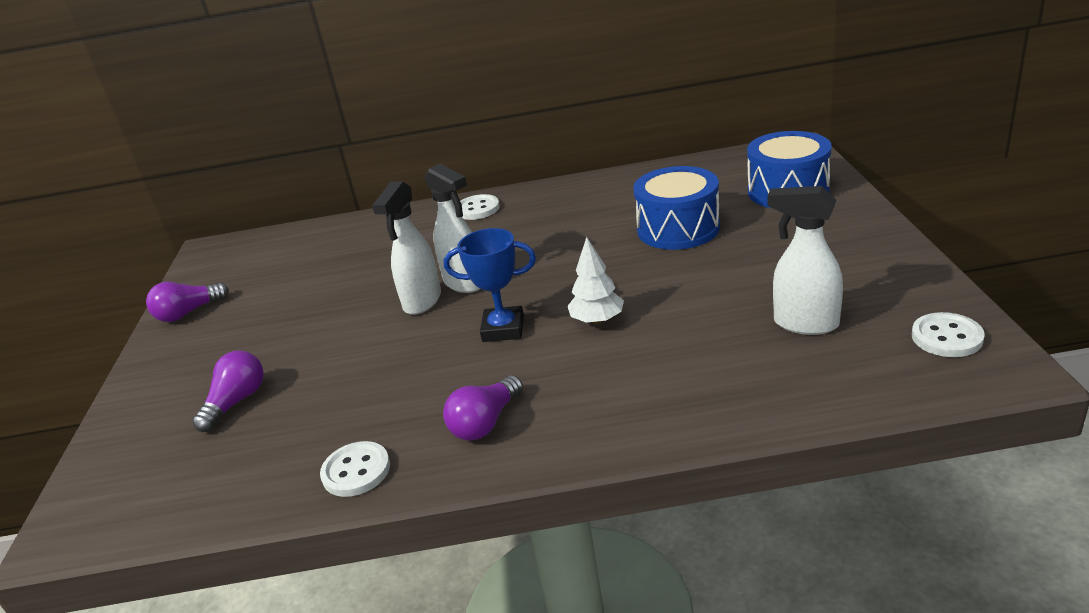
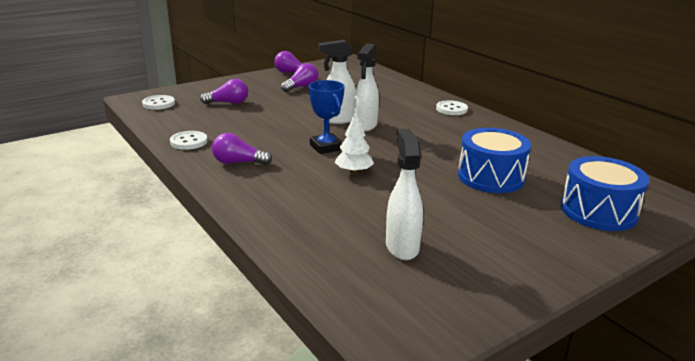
camera: 55 degrees right, 5 degrees down
white button [912,312,985,357] -> white button moved to [142,95,175,110]
none -> purple light bulb [281,63,318,92]

